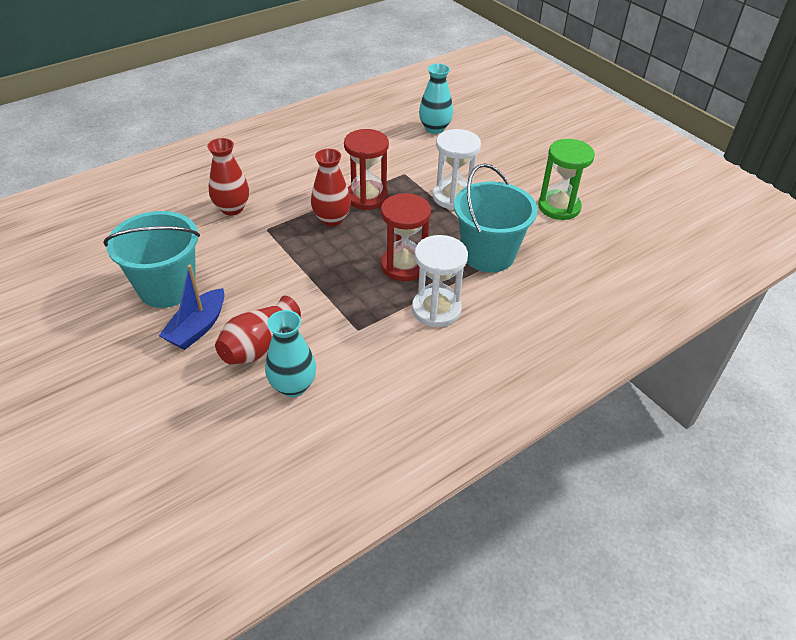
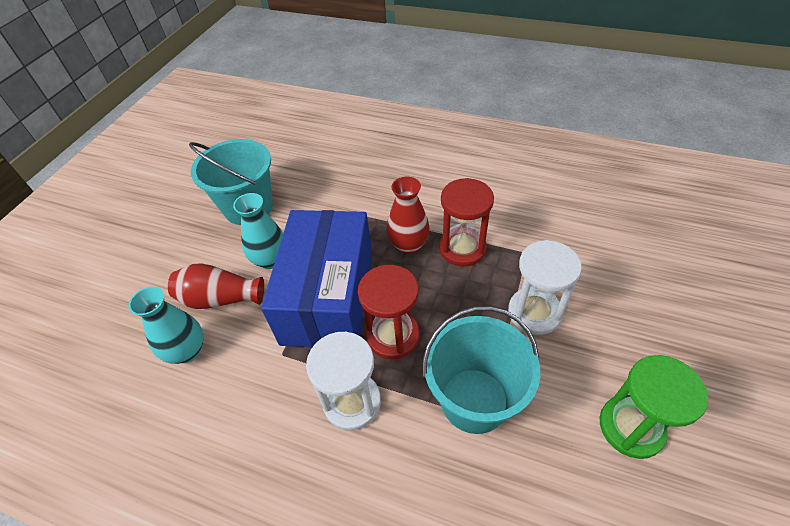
camera: 60 degrees right, 5 degrees up
blue boat [159,264,225,350] -> none
red vase [207,138,249,216] -> none
turquoise vase [419,64,453,134] -> turquoise vase moved to [233,193,283,269]
none -> blue box [261,210,372,347]

